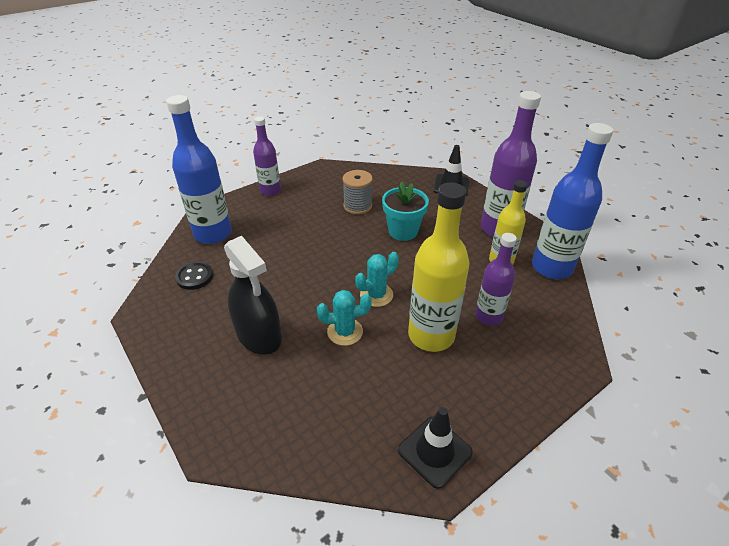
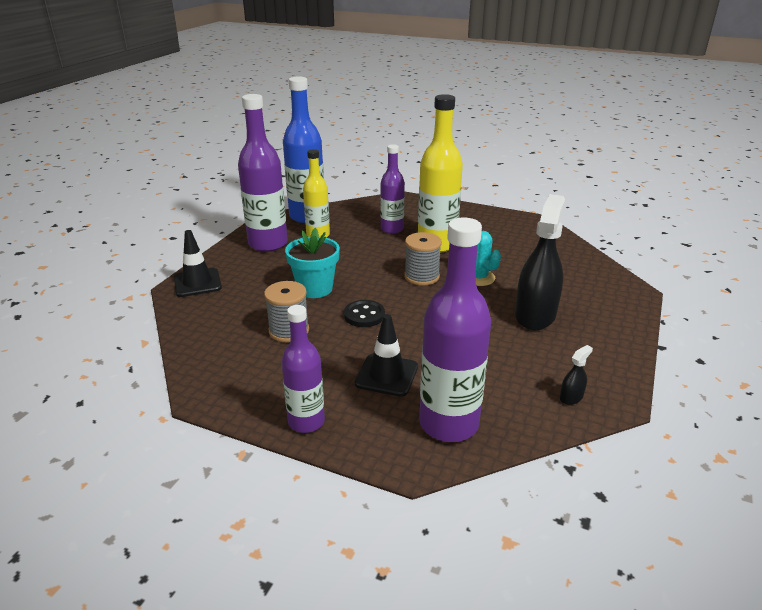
camera: 120 degrees left, 10 degrees down
blue bottle [166,95,232,244] -> purple bottle [419,217,491,442]
black button [175,262,213,290] -> black button moved to [344,300,385,327]
turquoise cactus [355,252,399,307] -> grey spool [404,232,442,285]
black traffic cone [398,407,473,489] -> black traffic cone moved to [355,314,418,397]
none -> black spray bottle [560,345,593,405]

